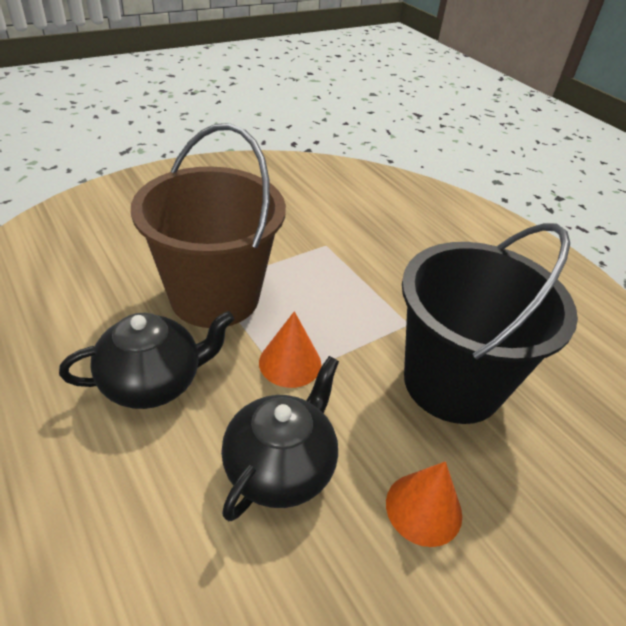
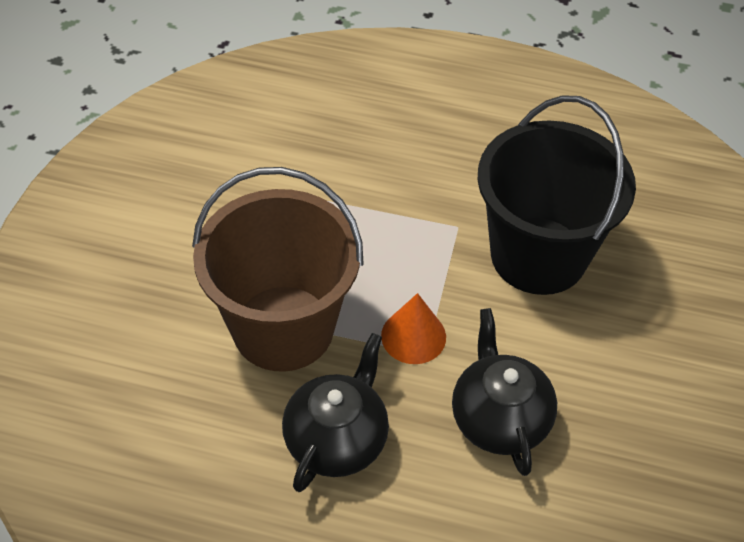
camera: 40 degrees left, 10 degrees up
orange cone [386,461,462,547] -> none

